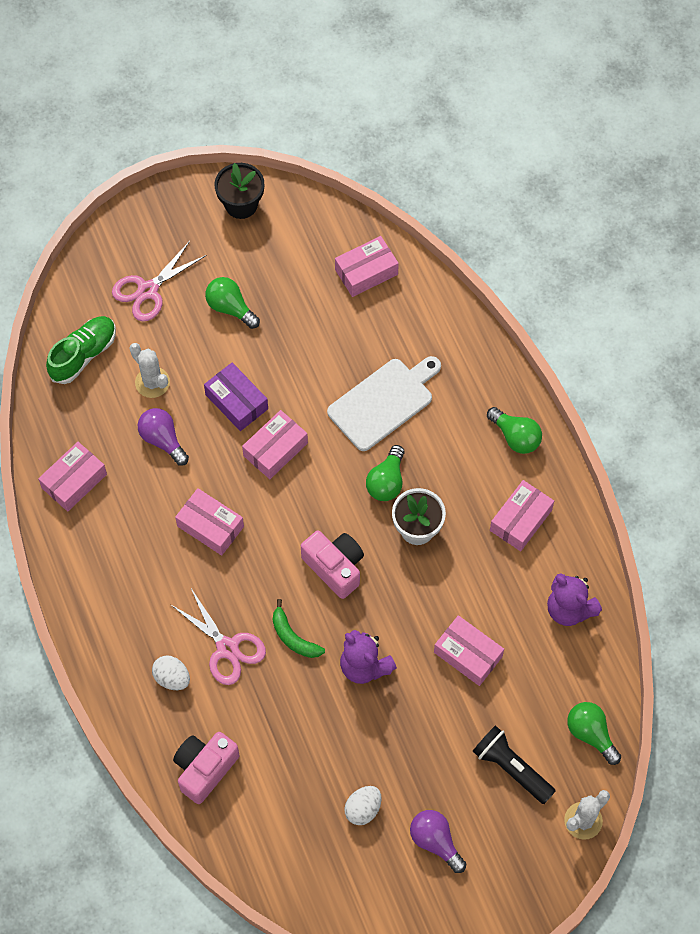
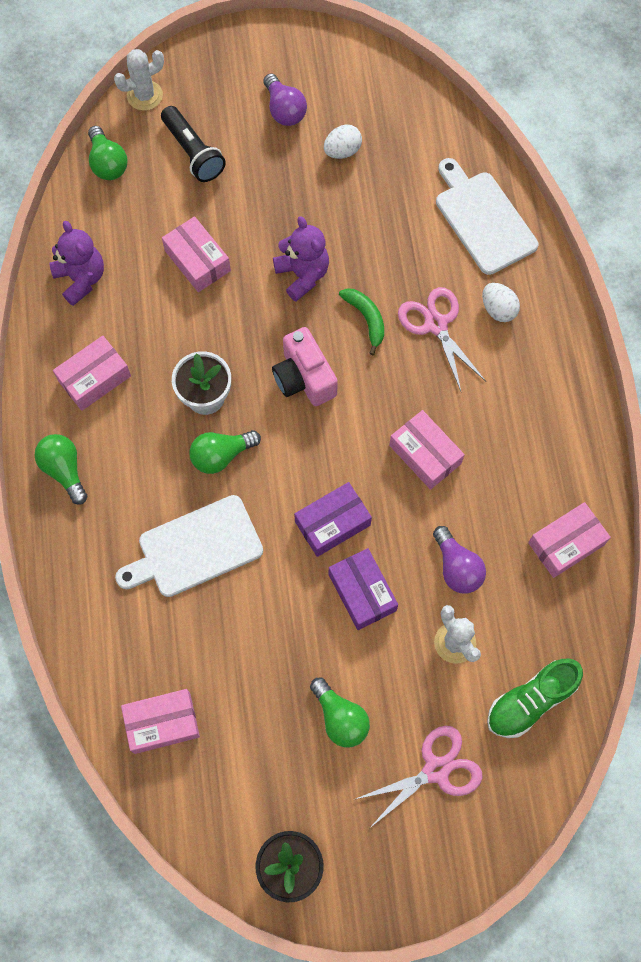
camera: 165 degrees left, 5 degrees up
pink camera [173,732,240,804] -> white cutting board [436,158,538,275]
pink box [242,410,308,479] -> purple box [294,482,372,557]
green light bulb [366,445,404,501] -> green light bulb turned 150 degrees counterclockwise [190,430,261,474]

